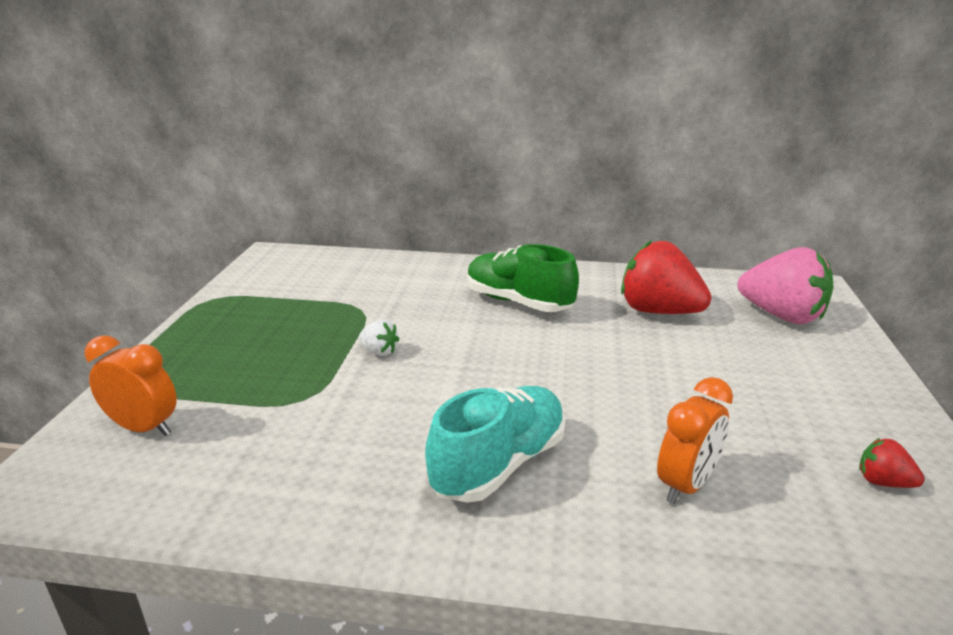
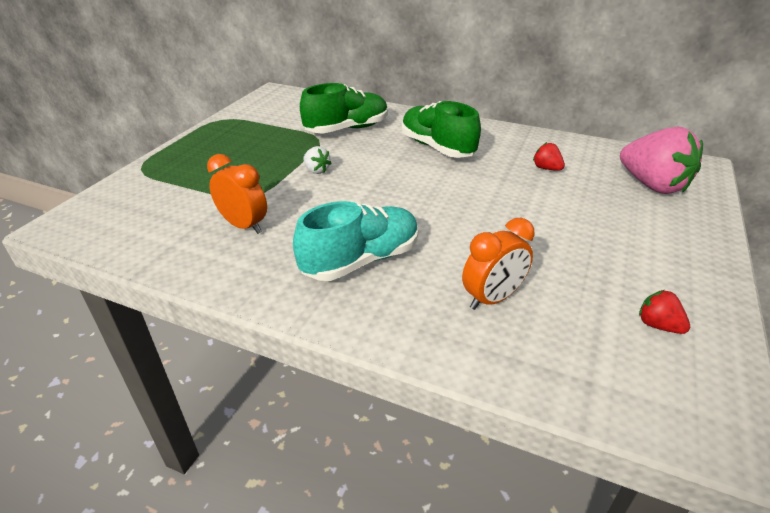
camera: 15 degrees right, 10 degrees up
orange clock [85,336,177,436] -> orange clock moved to [207,154,267,234]
red strawberry [621,240,711,314] -> red strawberry [533,142,565,171], size x0.44
none -> green shoe [300,83,388,134]

